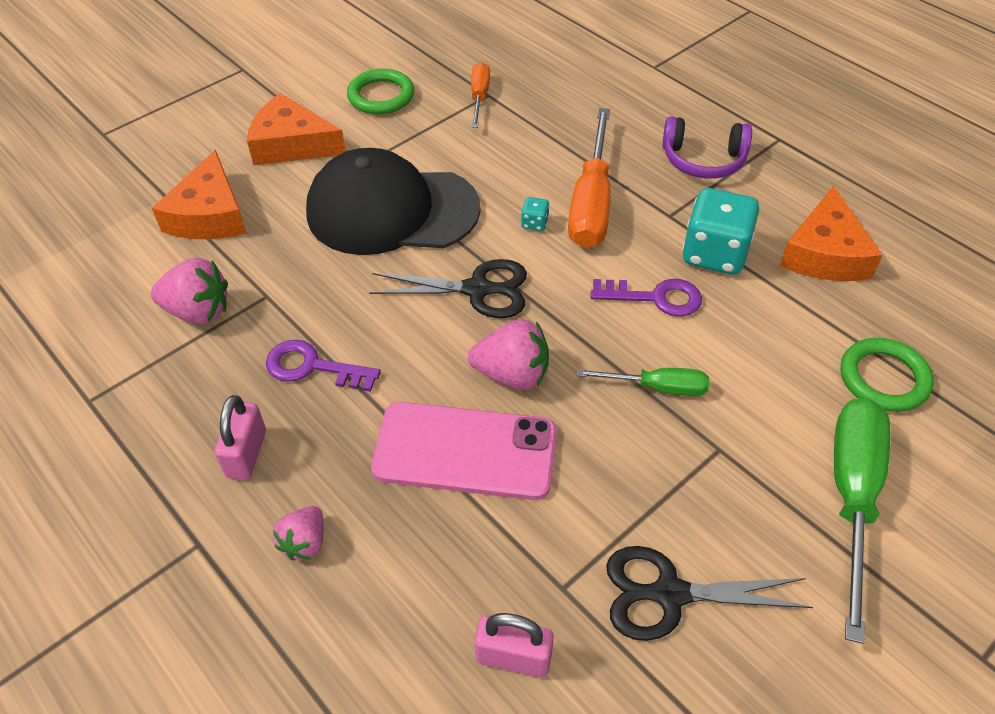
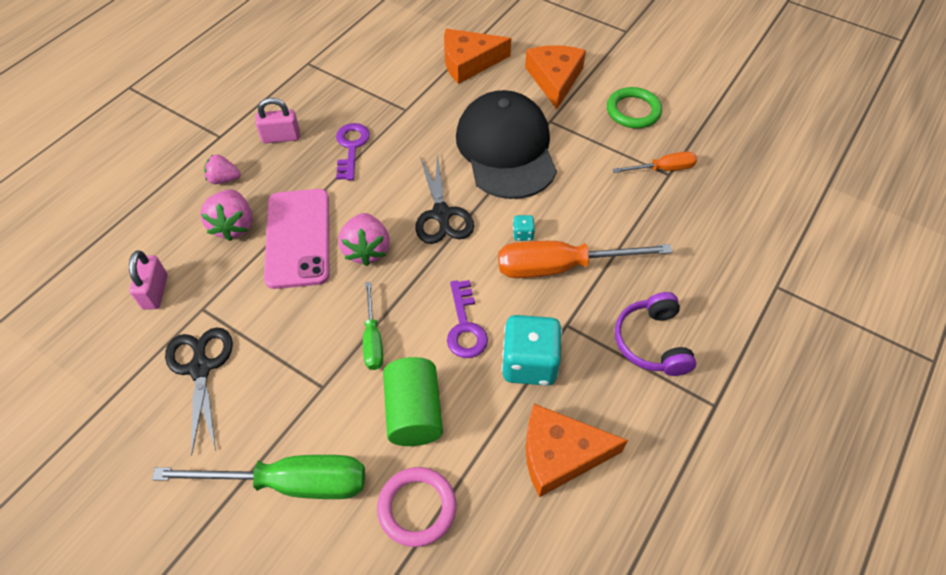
camera: 75 degrees right, 5 degrees up
pink strawberry [151,258,228,325] -> pink strawberry moved to [200,190,252,241]
green ring [841,338,934,412] -> pink ring [377,467,456,547]
none -> green cylinder [383,357,443,446]

